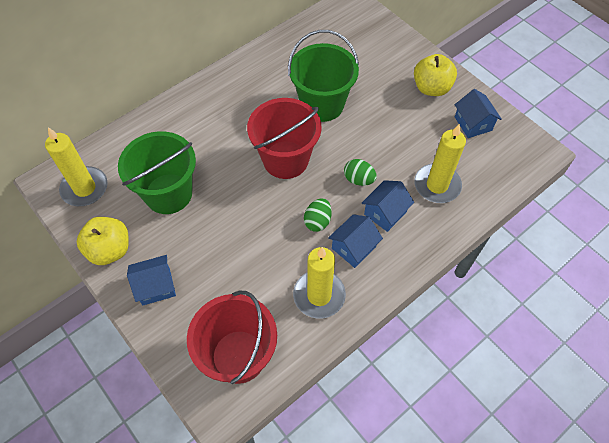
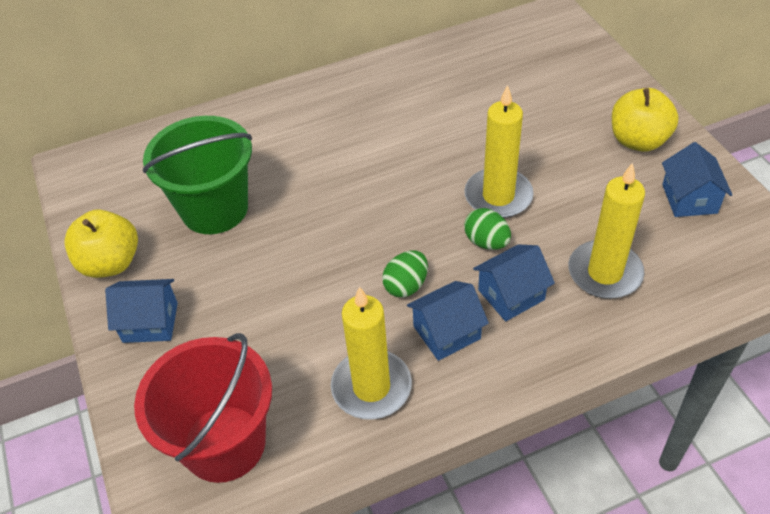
camera: 20 degrees right, 10 degrees down
yellow candle [45,127,108,206] -> yellow candle moved to [464,85,534,218]
red bucket [247,98,322,179] -> none
green bucket [288,30,359,122] -> none

